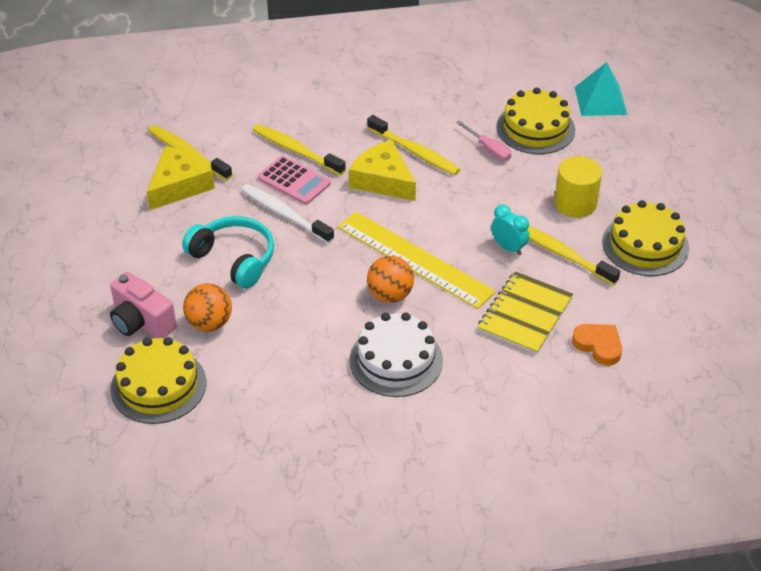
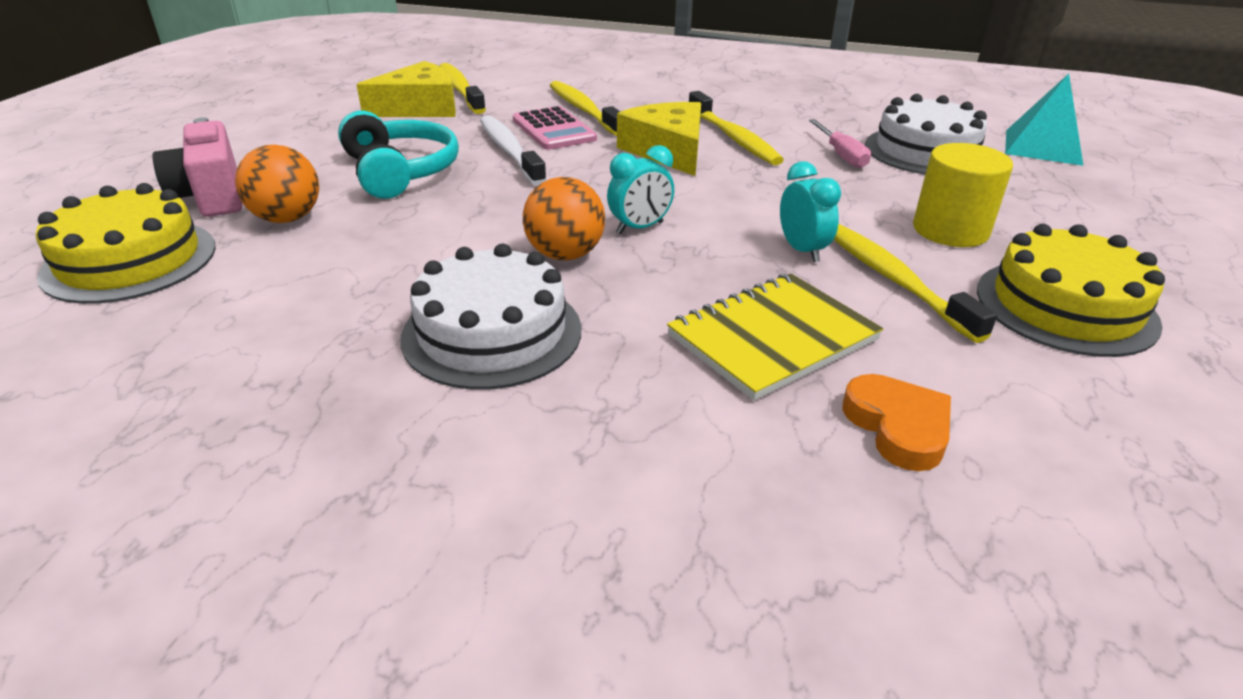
camera: 25 degrees right, 10 degrees down
yellow ruler [338,212,496,309] -> turquoise clock [607,145,674,234]
yellow cake [496,87,575,154] -> white cake [865,94,987,174]

